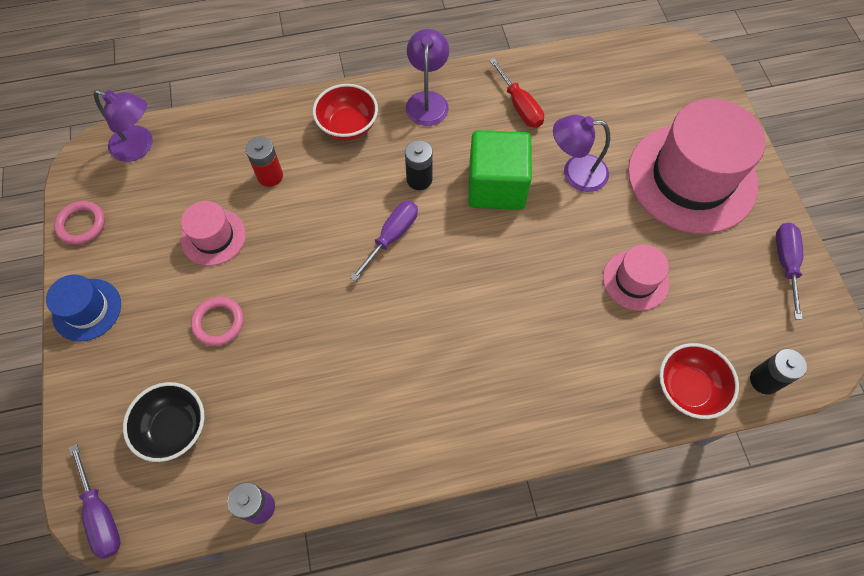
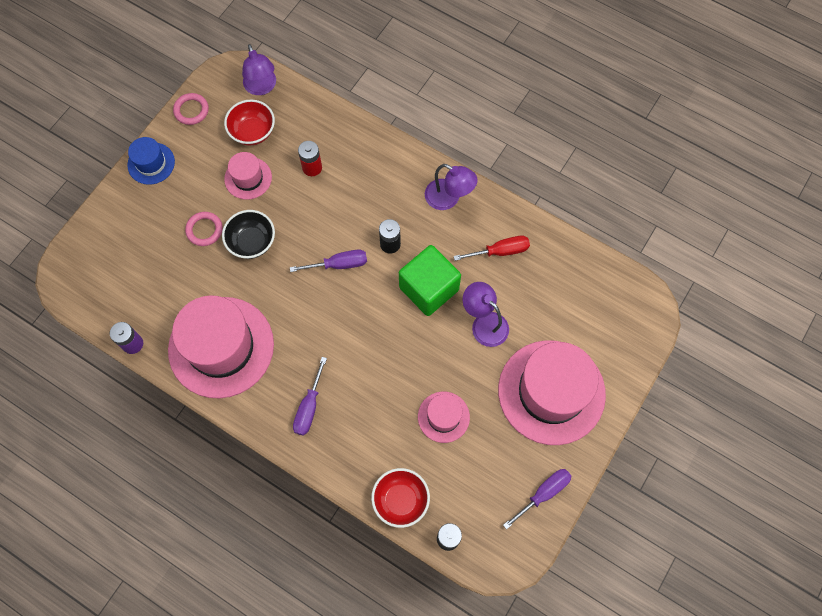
camera: 45 degrees right, 5 degrees up
purple screwdriver [69,444,120,559] -> purple screwdriver moved to [293,357,327,436]
black bowl [123,382,204,462] -> black bowl moved to [222,210,275,259]
red bowl [313,84,378,141] -> red bowl moved to [224,99,275,146]
purple lamp [406,29,449,126] -> purple lamp turned 75 degrees clockwise [425,164,478,210]
red screwdriver [489,58,544,128] -> red screwdriver turned 120 degrees counterclockwise [454,236,530,261]
none -> pink hat [168,295,274,398]

